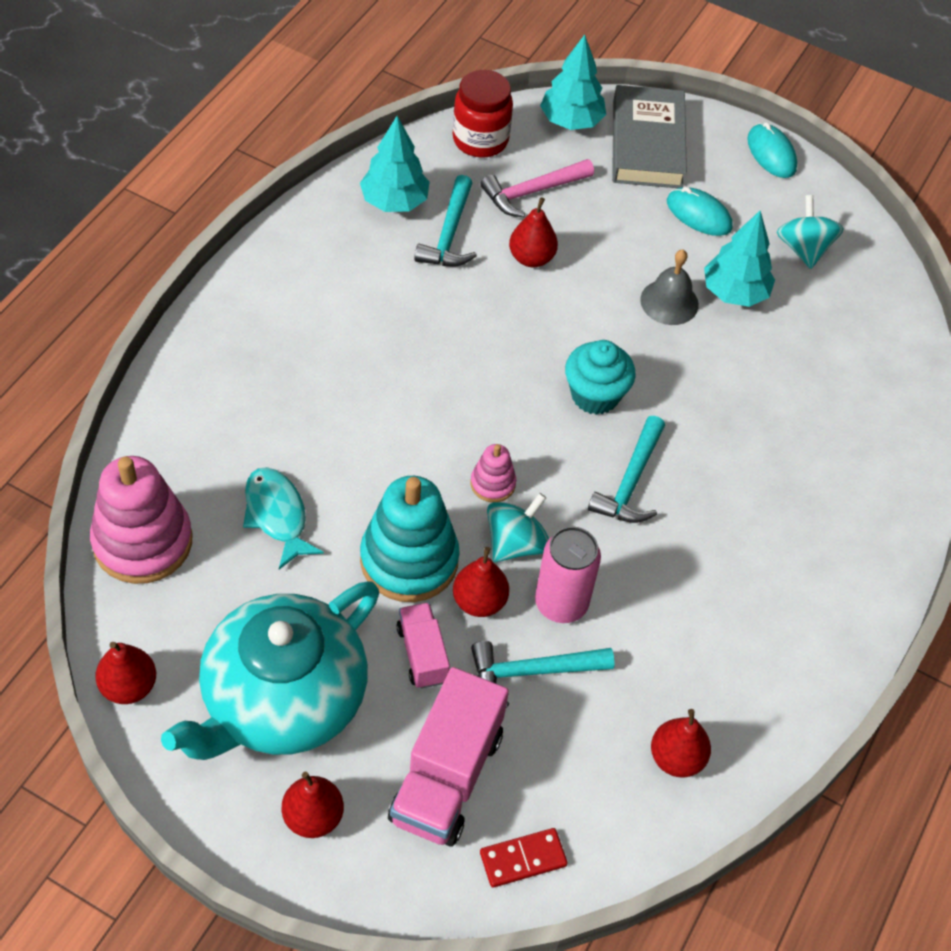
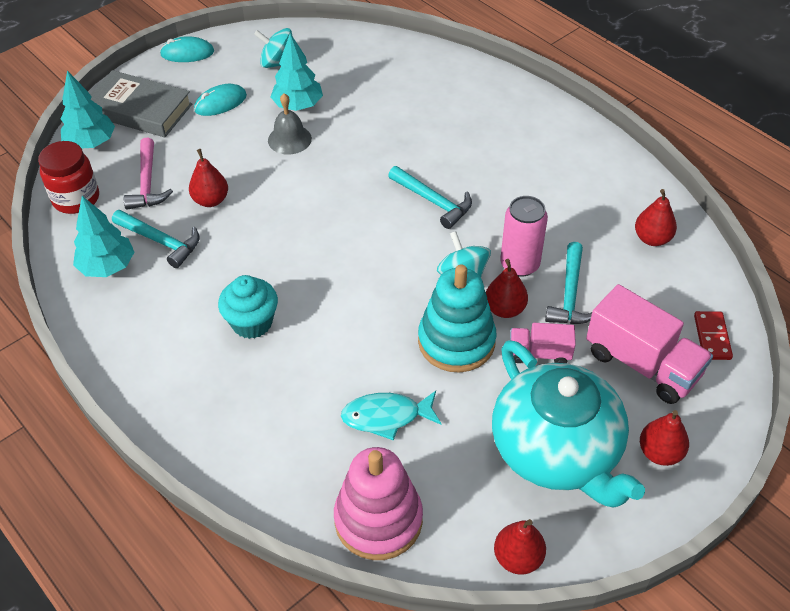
camera: 65 degrees left, 5 degrees down
pink stacking toy [471,444,516,502] -> none
turquoise cupcake [565,340,636,415] -> turquoise cupcake moved to [218,275,278,339]

